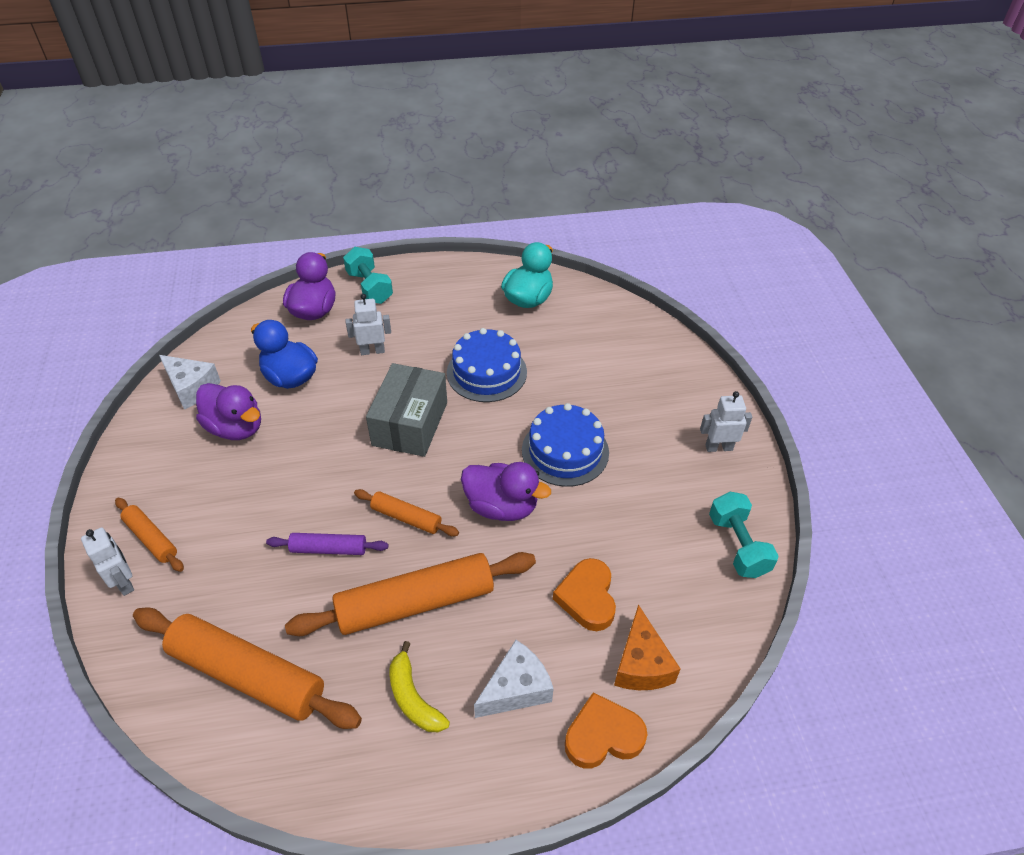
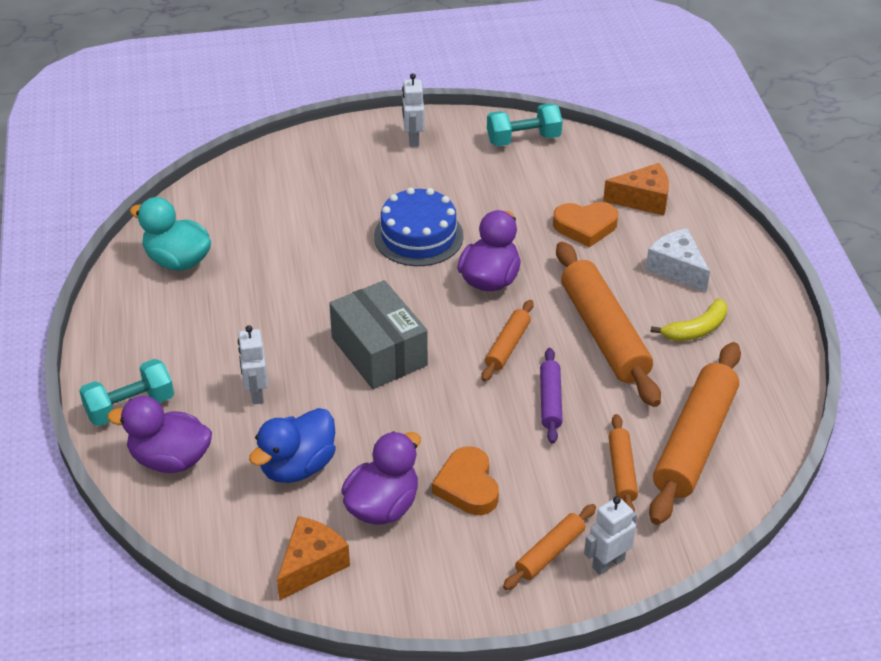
camera: 90 degrees left, 5 degrees down
white cheese [159,355,221,410] -> orange cheese [277,516,350,601]
grey box [366,363,447,457] -> grey box turned 45 degrees clockwise [329,280,428,389]
blue cake [447,328,527,402] -> none
orange heart [565,692,648,769] -> orange heart moved to [432,446,499,515]
none -> orange rolling pin [608,414,638,512]

